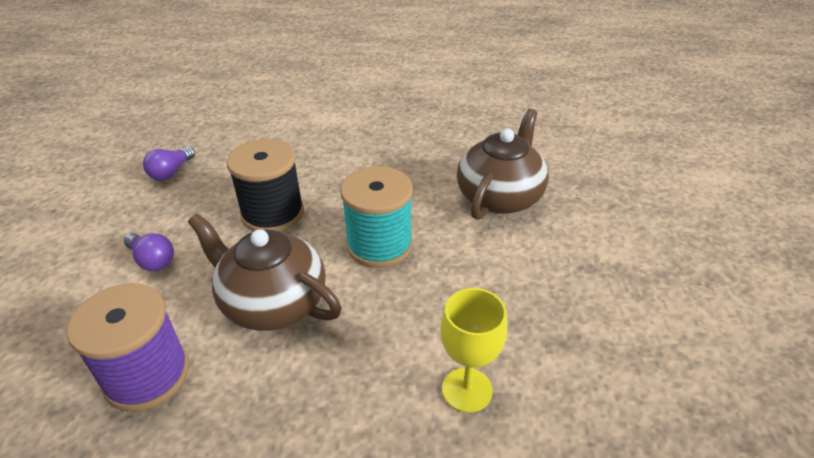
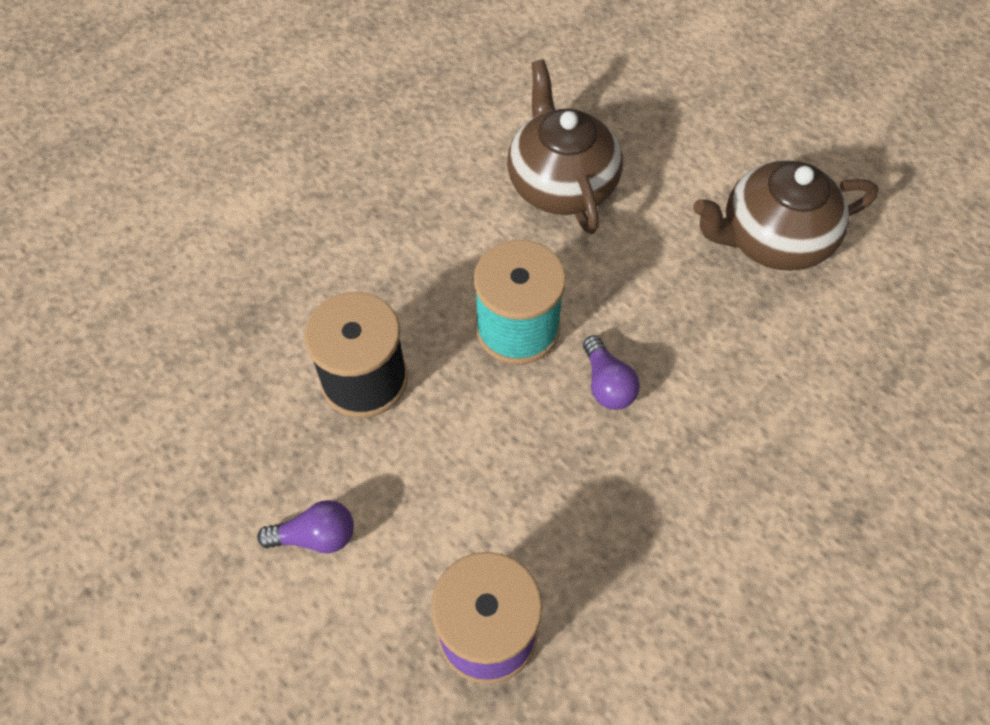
camera: 45 degrees left, 20 degrees up
purple light bulb [143,147,195,181] -> purple light bulb moved to [583,335,640,410]
brown teapot [188,214,341,331] -> brown teapot moved to [693,160,878,271]
yellow goblet [441,288,508,413] -> none

